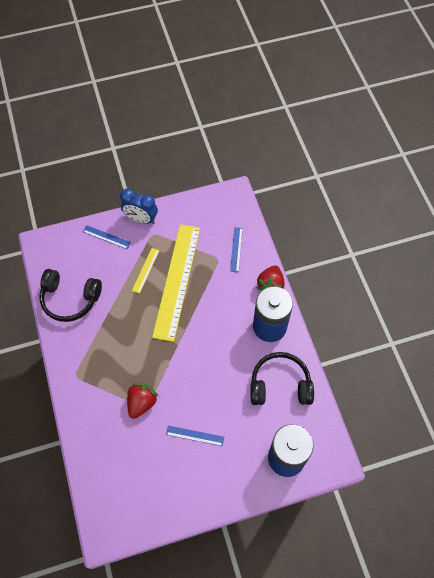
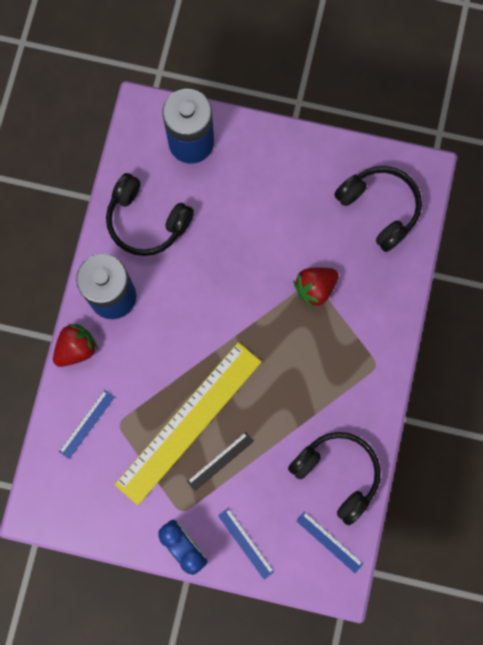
camera: 150 degrees left, 15 degrees up
yellow ruler [132,248,160,293] -> black ruler [187,432,254,491]
blue ruler [166,426,224,446] -> blue ruler moved to [296,511,363,573]
none -> black headphones [334,166,422,252]

